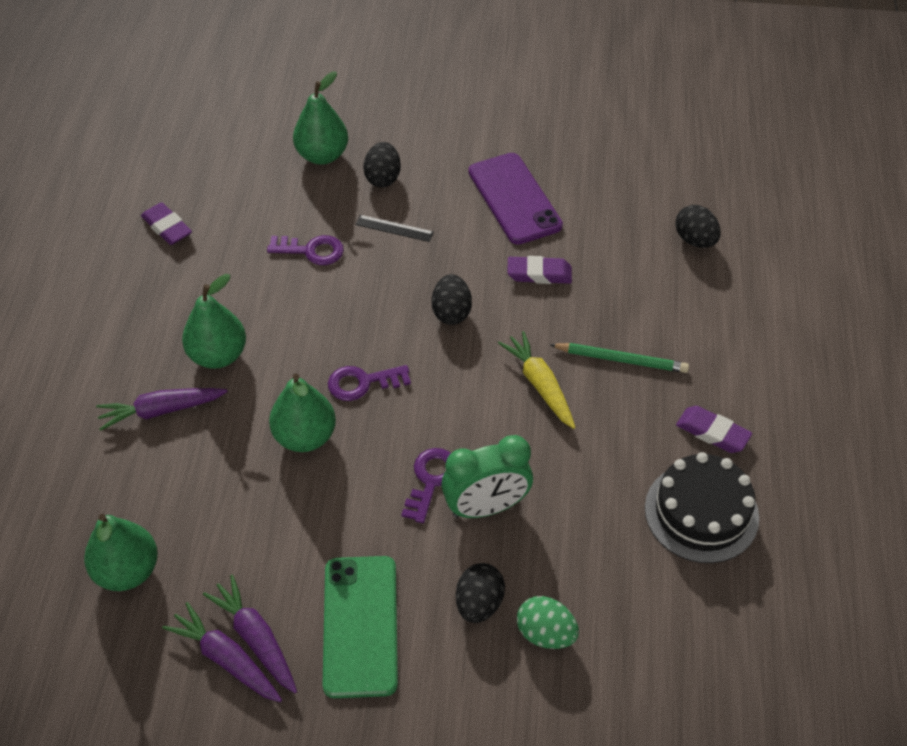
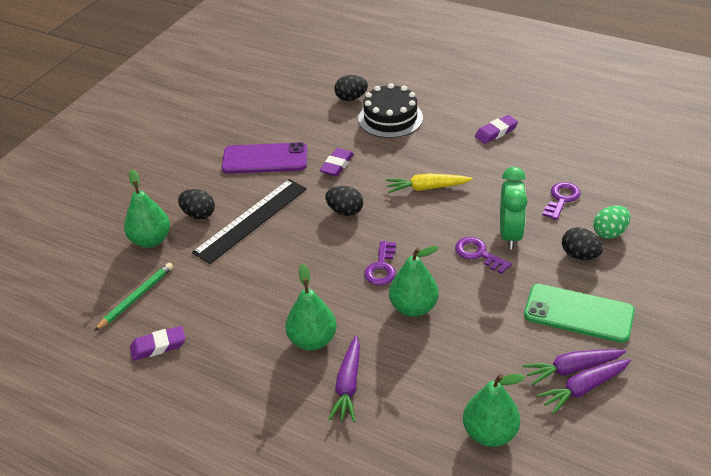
camera: 65 degrees left, 10 degrees down
purple key [267,235,344,265] -> purple key moved to [542,182,581,220]
black ruler [355,215,434,242] -> black ruler [192,179,307,264], size x2.31
green pencil [550,343,689,373] -> green pencil moved to [94,262,173,331]
black cake [645,452,759,563] -> black cake moved to [358,83,423,138]

